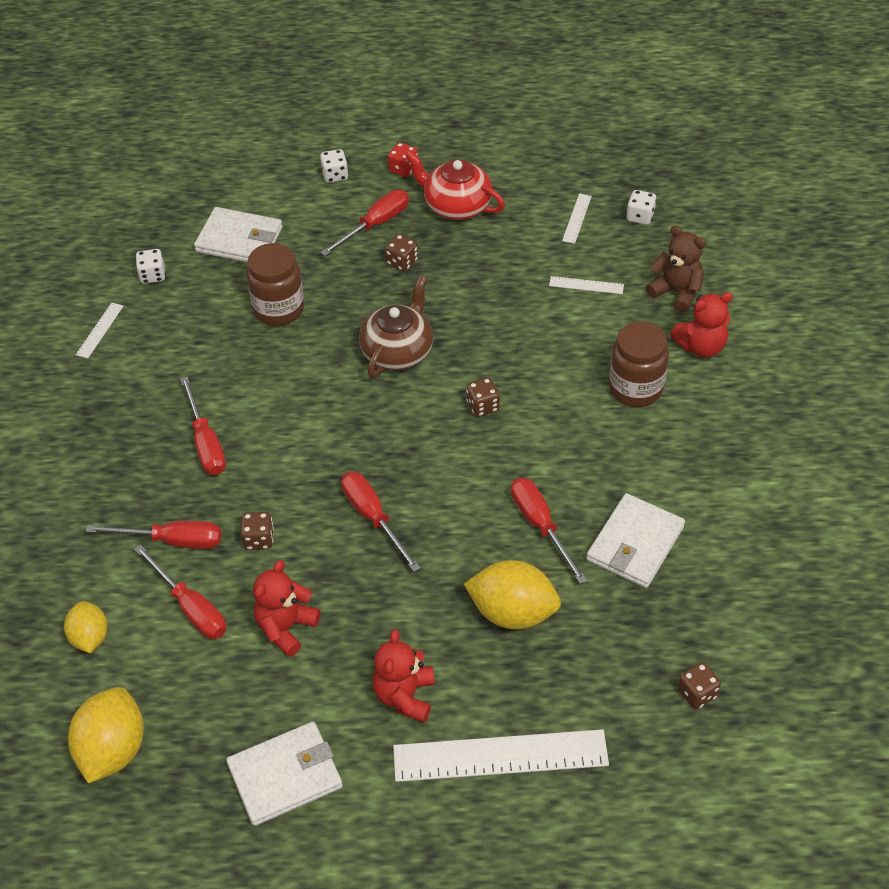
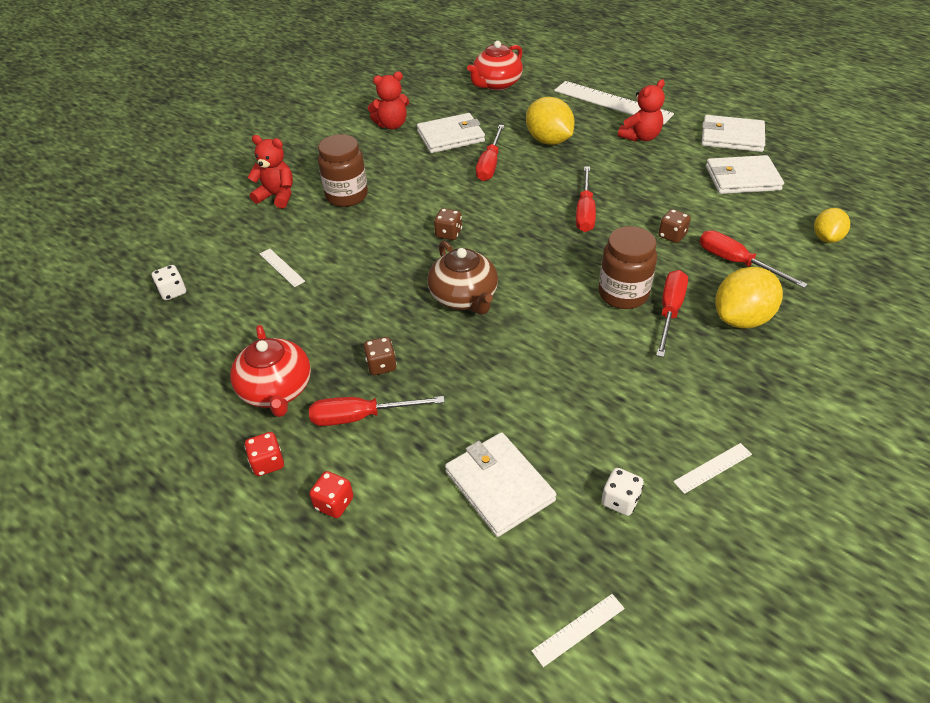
camera: 140 degrees left, 5 degrees down
yellow lemon [68,687,144,783] -> yellow lemon moved to [715,267,783,329]
red screwdriver [134,544,226,639] -> none
brown jar [246,243,304,326] -> brown jar moved to [599,226,657,309]
red teddy bear [253,560,321,657] -> red teddy bear moved to [368,72,409,129]
white dice [320,149,349,183] -> red dice [309,471,353,518]
brown teapot [359,276,433,379] -> brown teapot turned 90 degrees counterclockwise [427,241,498,315]
white ruler [562,193,592,244] -> white ruler moved to [531,594,625,667]
brown teddy bear [646,226,706,312] -> none
brown dice [677,662,721,709] -> red teapot [467,41,523,90]
none -> white wallet [706,155,784,194]

